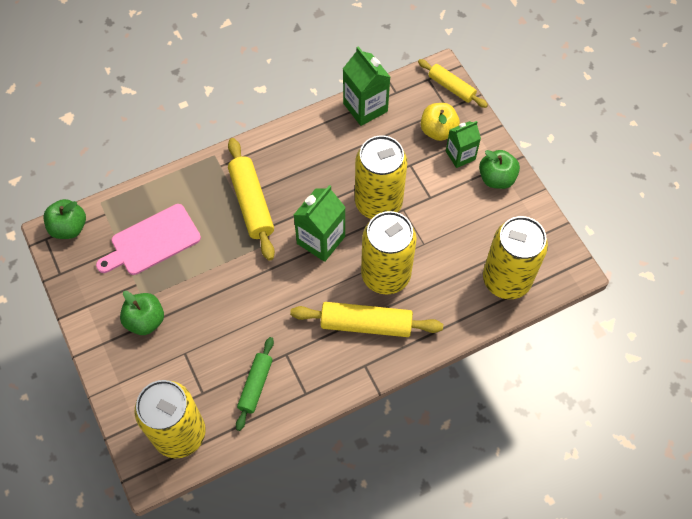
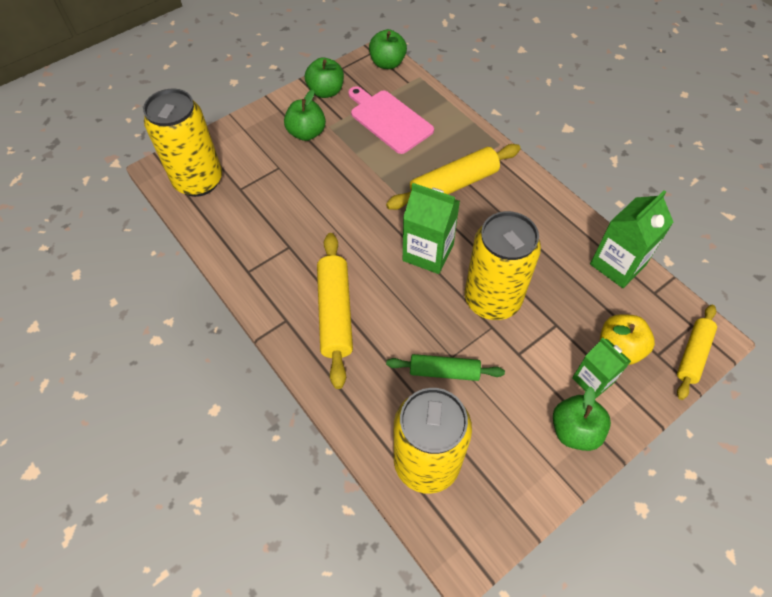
camera: 80 degrees right, 5 degrees down
green rolling pin [236,337,274,431] -> green rolling pin moved to [386,354,505,381]
yellow can [361,211,417,294] -> none
none -> green apple [305,57,344,98]

